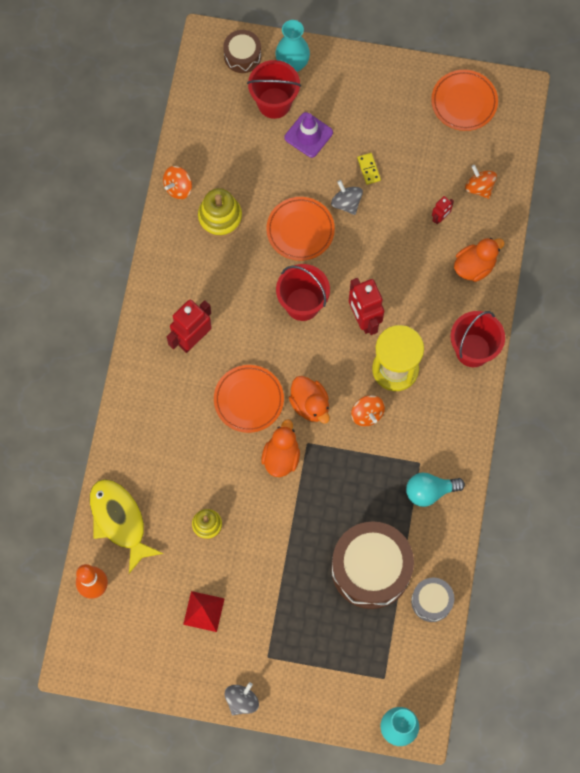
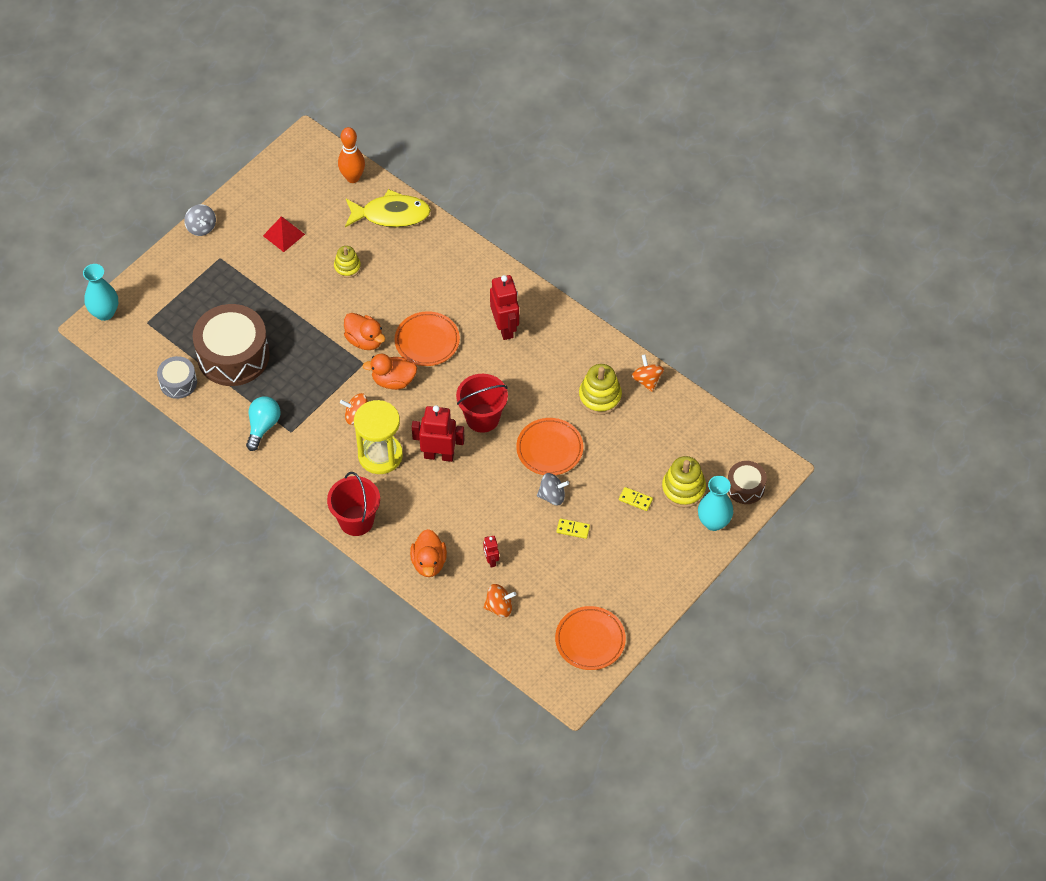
camera: 120 degrees right, 15 degrees down
red bucket [247,60,301,119] -> yellow stacking toy [662,456,706,508]
purple traffic cone [285,112,333,158] -> yellow domino [619,487,653,511]

